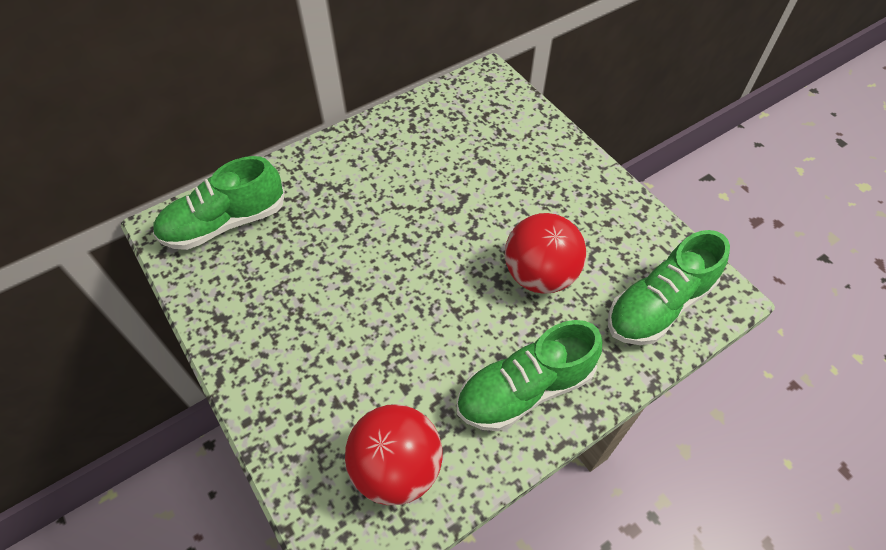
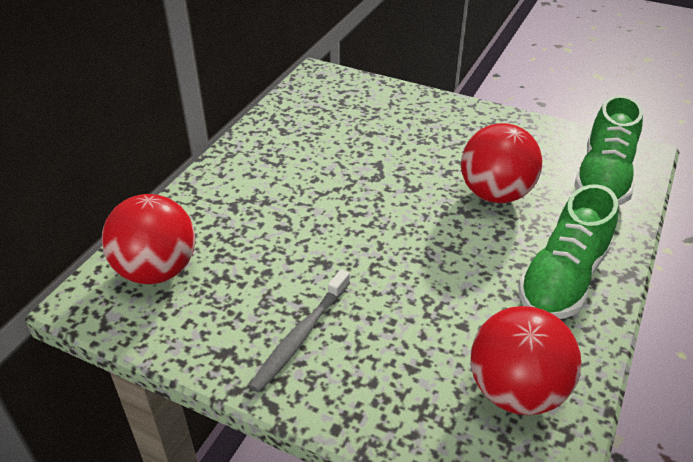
camera: 30 degrees left, 15 degrees down
green shoe [153,156,285,250] -> red ball [101,194,195,284]
none -> grey toothbrush [249,269,350,393]

